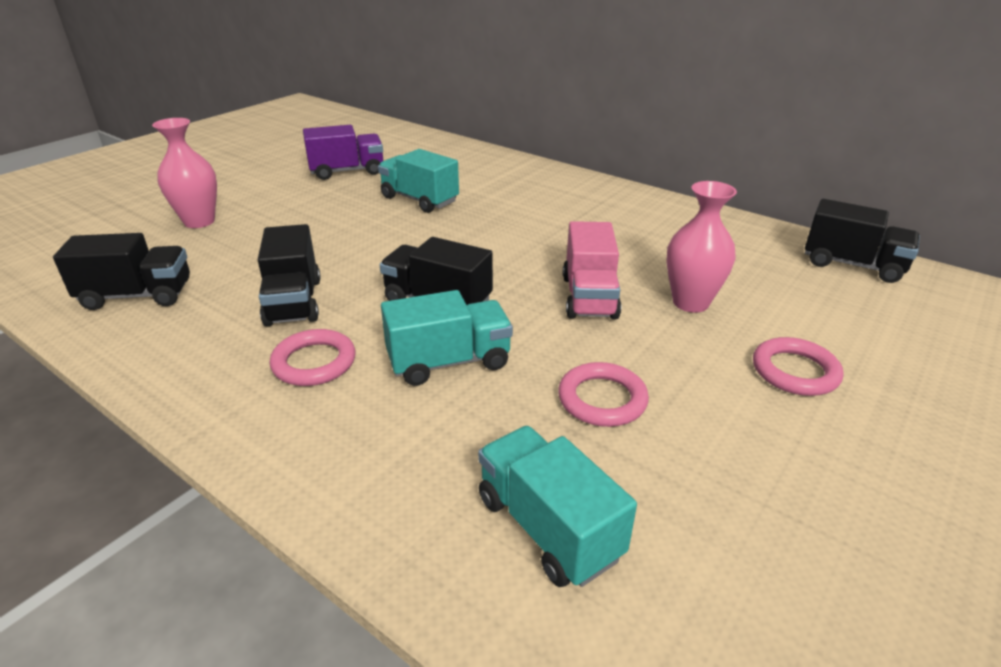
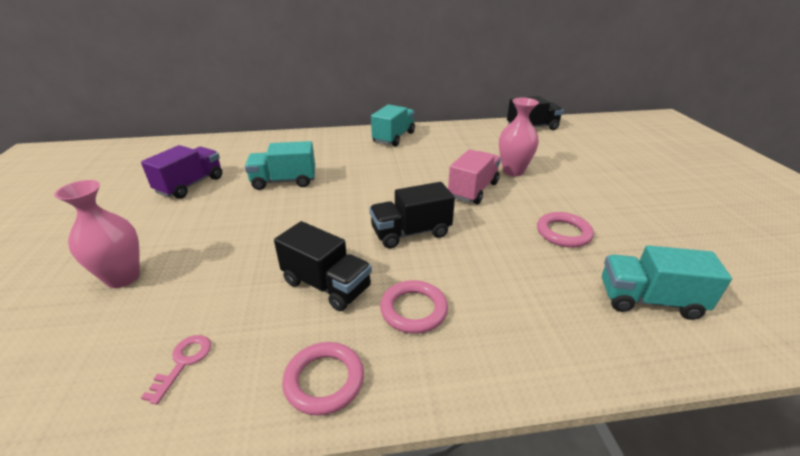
camera: 45 degrees left, 0 degrees up
black truck [53,233,190,310] -> pink key [141,335,211,405]
turquoise truck [381,290,513,386] -> turquoise truck moved to [371,104,415,146]
pink truck [563,221,621,319] -> pink truck turned 105 degrees counterclockwise [448,149,501,204]
pink ring [753,337,843,396] -> pink ring moved to [282,342,364,416]

